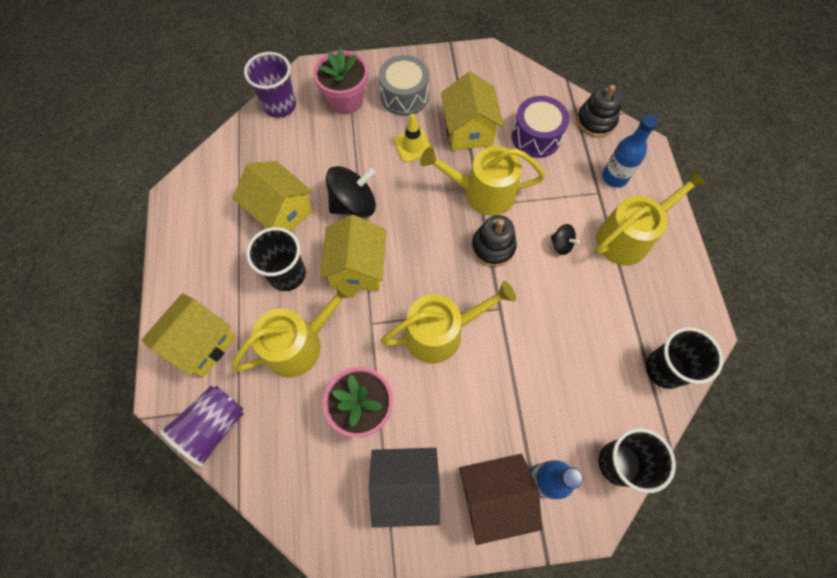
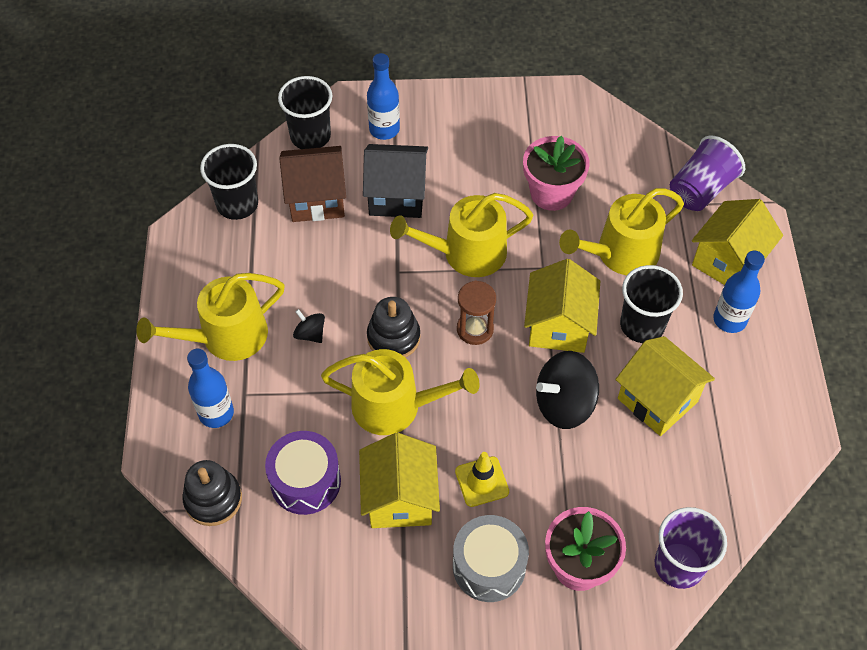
camera: 175 degrees left, 10 degrees down
black house [369,448,440,528] -> black house moved to [363,144,428,218]
brown house [459,454,542,545] -> brown house moved to [279,146,346,222]
none -> brown hourglass [457,280,496,345]
none -> blue bottle [713,251,765,333]

